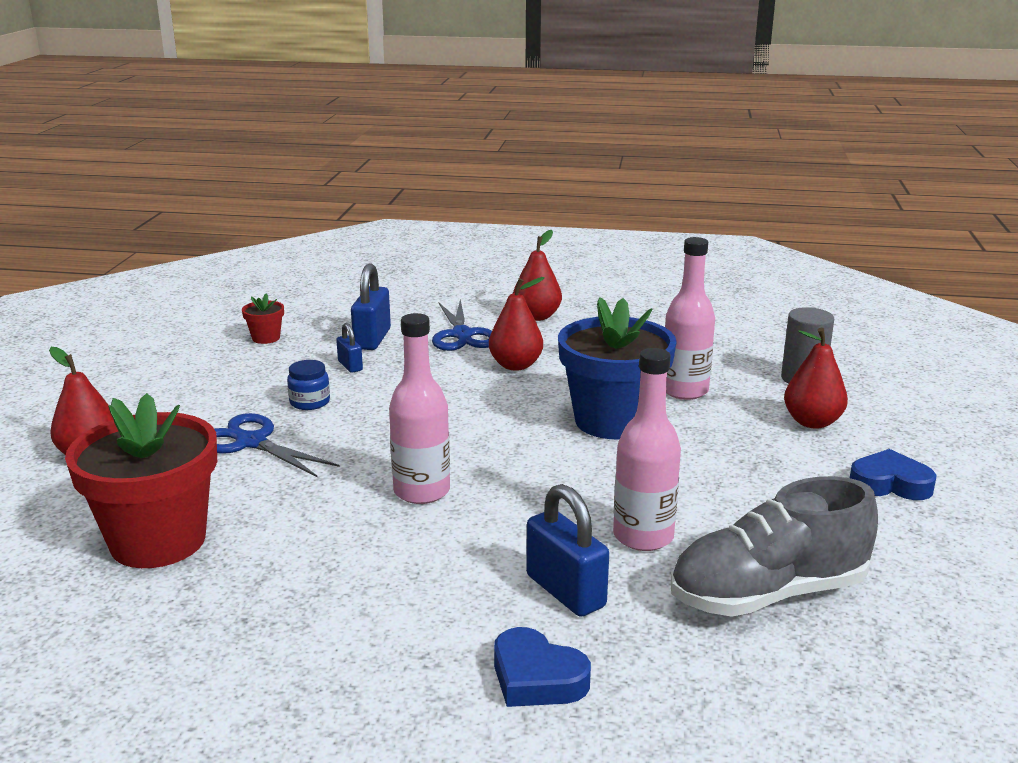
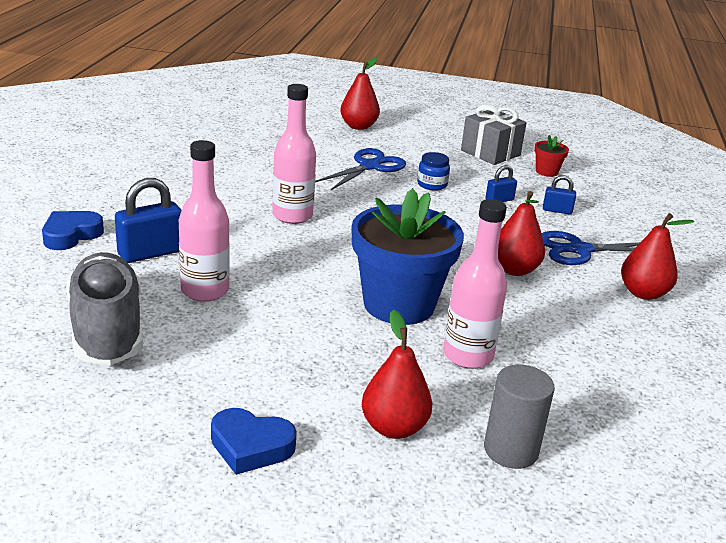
camera: 90 degrees right, 5 degrees up
red flower pot [65,393,217,568] -> none
blue padlock [351,264,391,350] -> blue padlock [543,175,576,215], size x0.55
blue heart [850,449,936,500] -> blue heart turned 90 degrees clockwise [211,408,297,475]
none -> grey gift [461,104,527,165]

